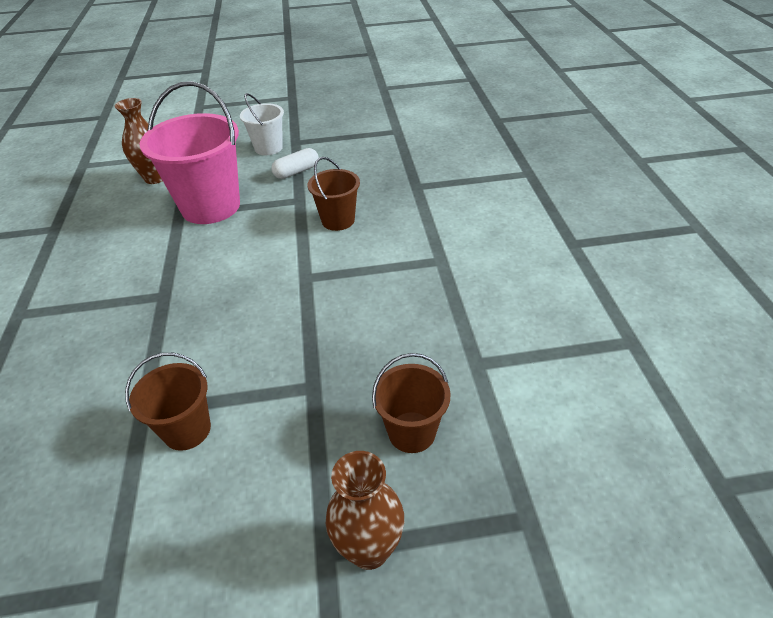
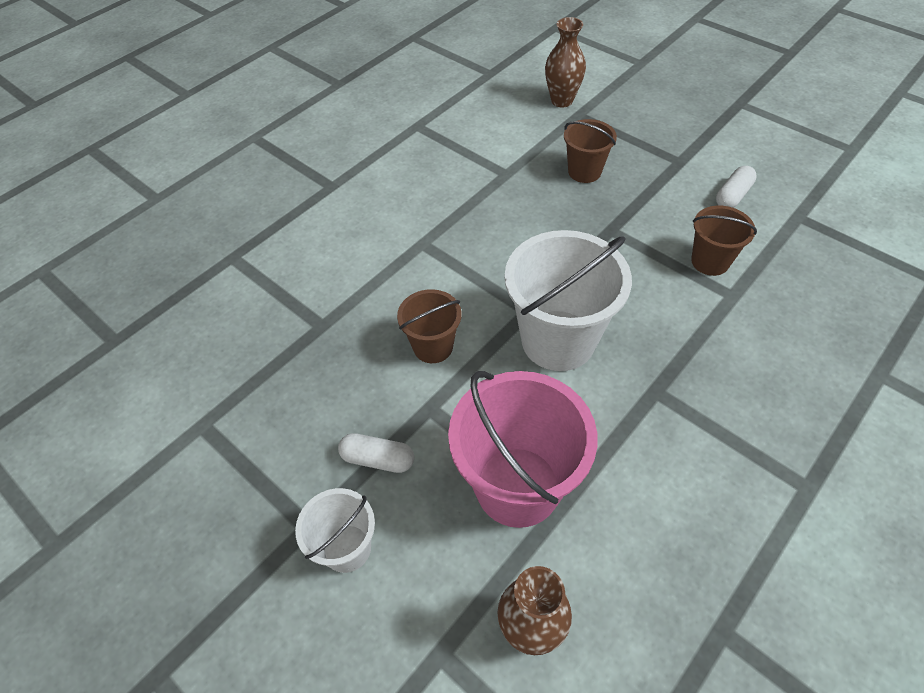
camera: 130 degrees left, 10 degrees up
brown vase [326,451,404,570] -> brown vase moved to [545,17,586,107]
none -> white bucket [505,230,632,371]
none -> white capsule [716,166,757,208]

